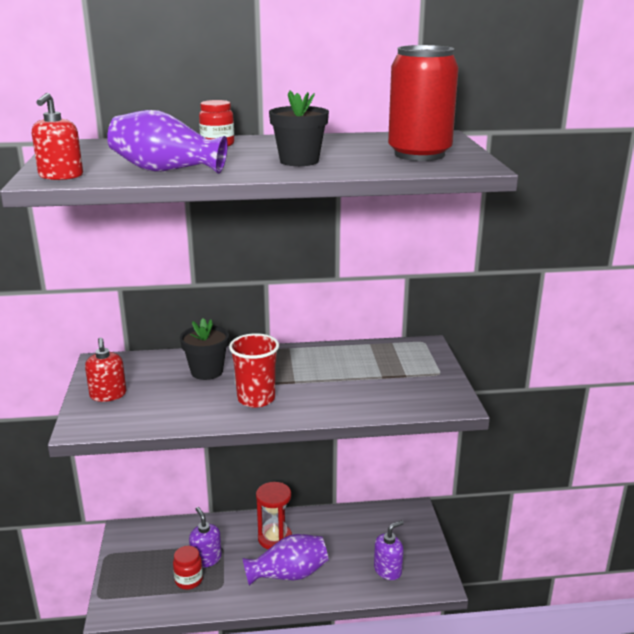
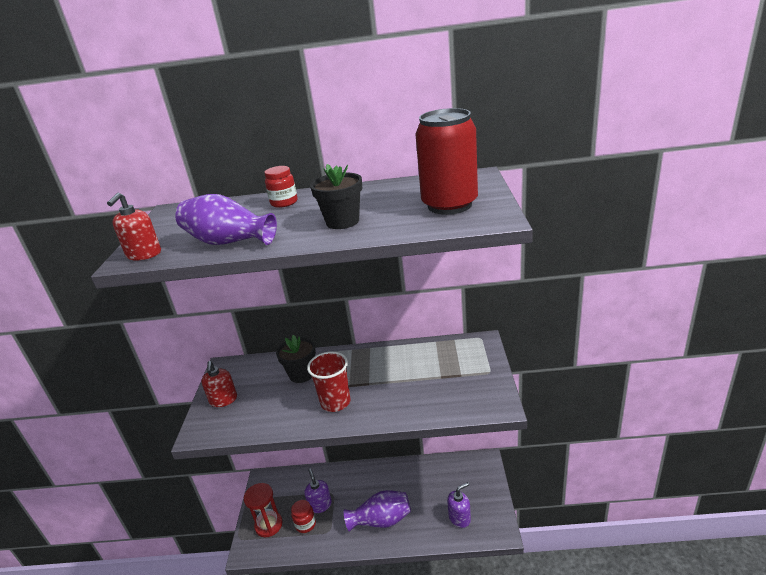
camera: 10 degrees right, 5 degrees up
red hourglass [256,482,292,549] -> red hourglass moved to [244,483,283,537]

